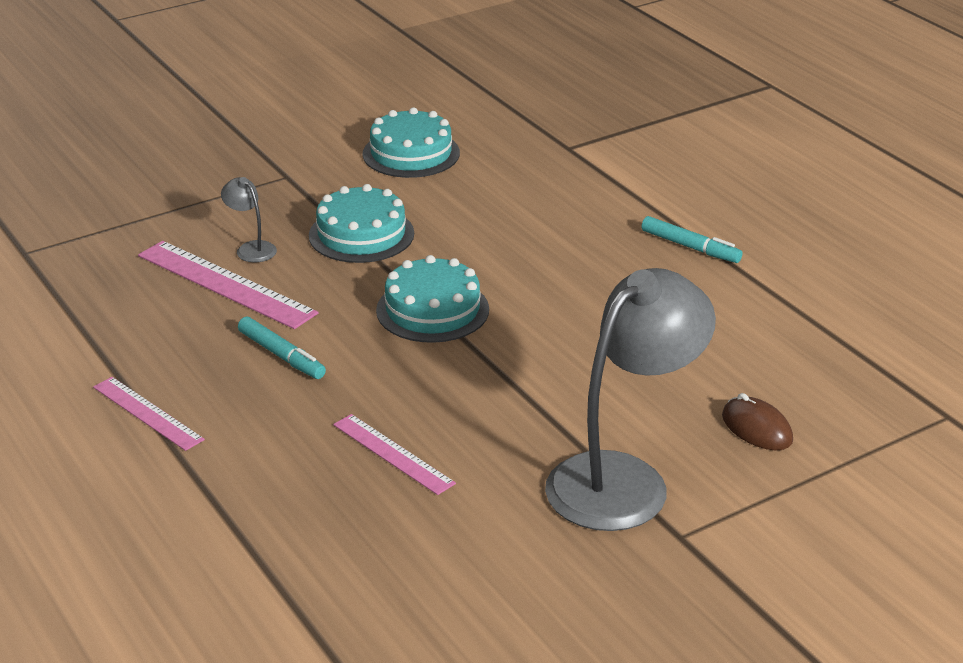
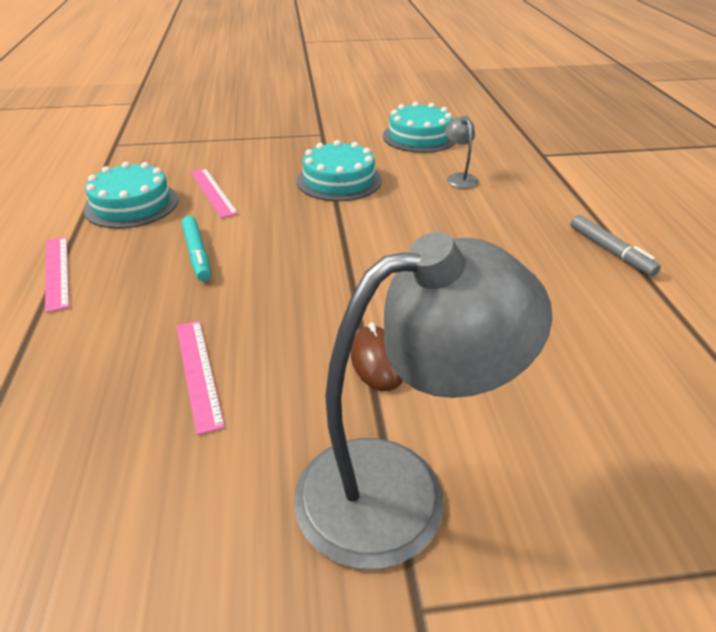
camera: 25 degrees right, 5 degrees up
pink ruler [138,241,319,329] -> pink ruler [190,169,238,218], size x0.62
grey lamp [221,177,277,263] -> grey lamp moved to [445,115,479,189]
turquoise cake [376,255,489,343] -> turquoise cake moved to [84,162,178,229]
turquoise marker [641,216,742,263] -> grey marker [571,215,661,276]
brown mouse [722,393,793,450] -> brown mouse moved to [351,322,403,391]

